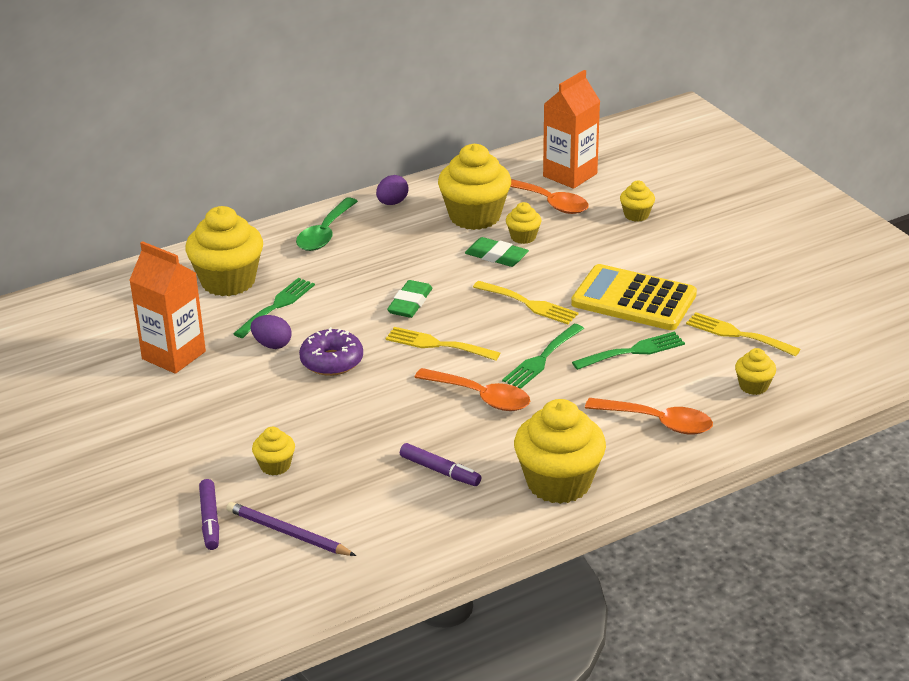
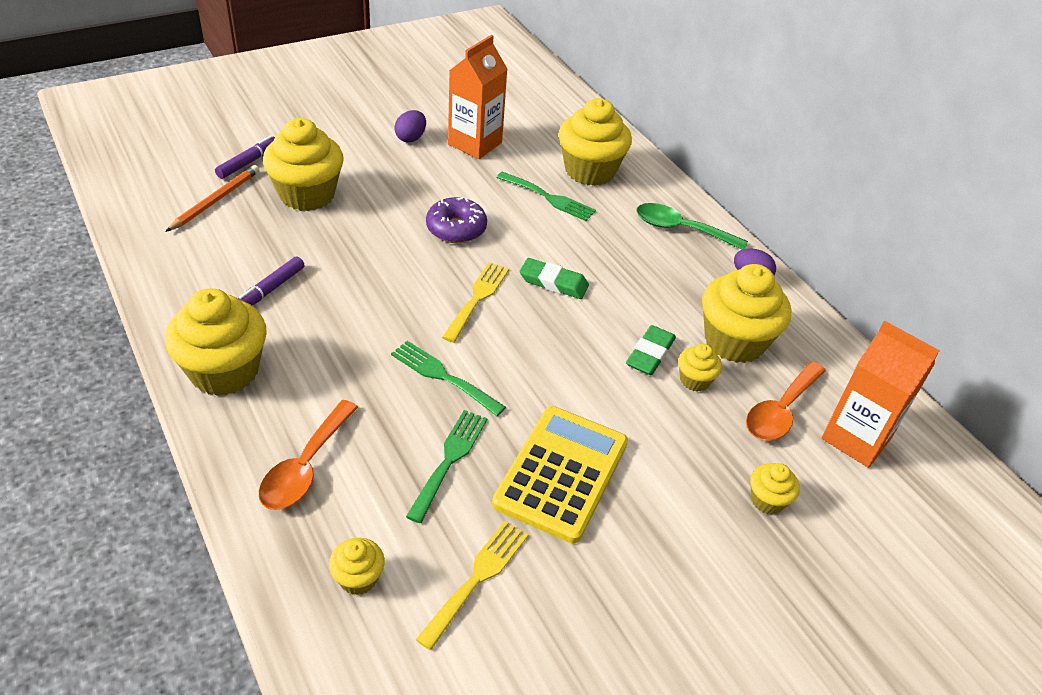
camera: 85 degrees right, 10 degrees up
purple marker [199,479,219,550] -> purple marker turned 135 degrees clockwise [215,136,275,179]
purple pencil [226,502,356,556] -> orange pencil [165,165,259,232]
purple egg [251,315,292,349] -> purple egg moved to [394,110,426,142]
yellow cupcake [252,427,295,475] -> yellow cupcake [263,118,344,211], size x2.08
orange spoon [414,368,530,411] -> none
yellow fork [473,281,578,324] -> none
green fork [572,331,685,370] -> green fork turned 135 degrees counterclockwise [406,410,487,523]

